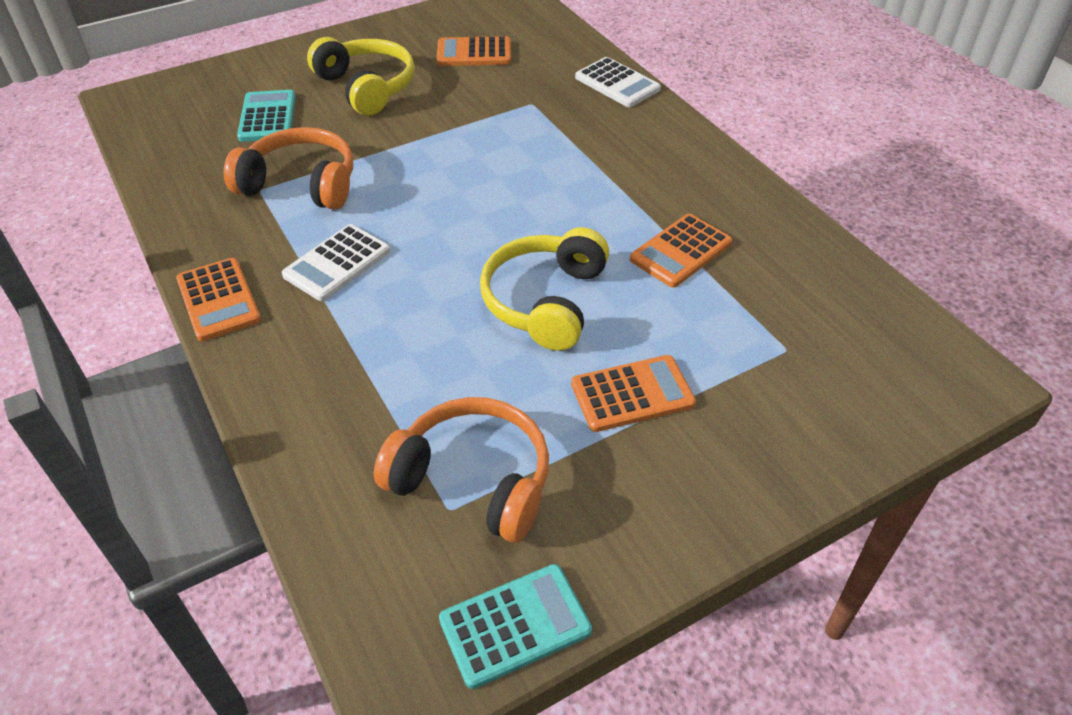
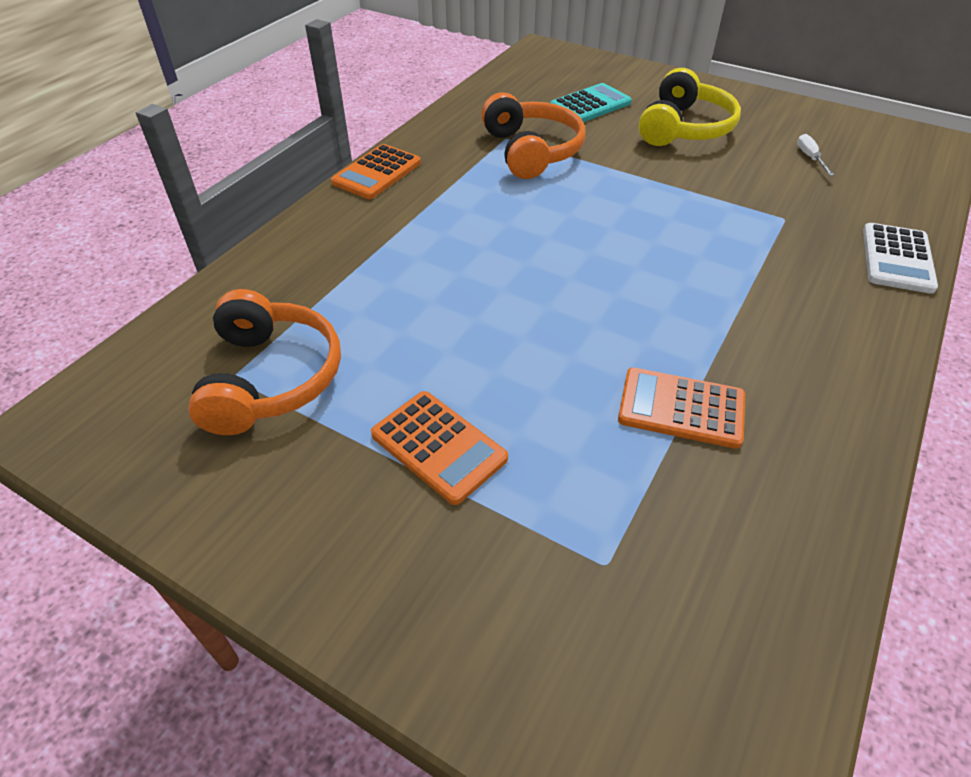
camera: 60 degrees right, 0 degrees up
white calculator [282,224,390,301] -> none
orange calculator [436,36,511,66] -> white screwdriver [797,134,834,176]
turquoise calculator [439,564,592,689] -> none
yellow headphones [480,227,609,351] -> none

